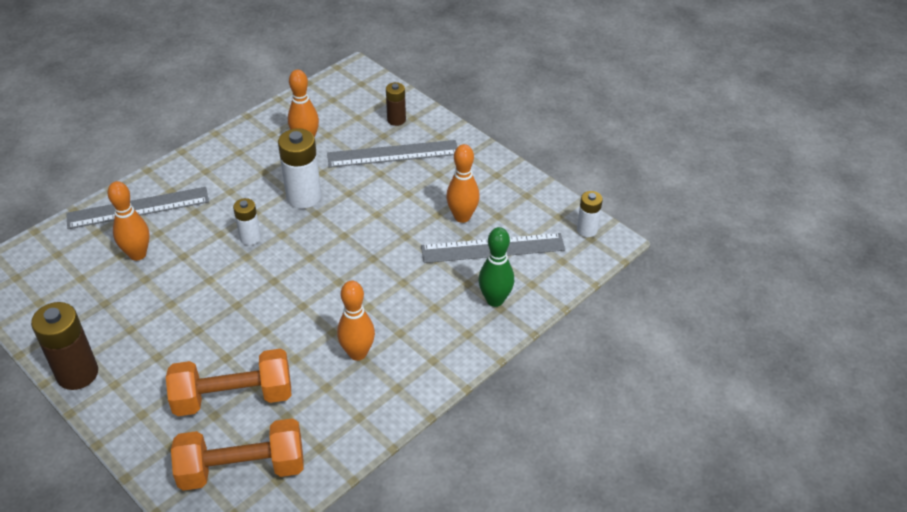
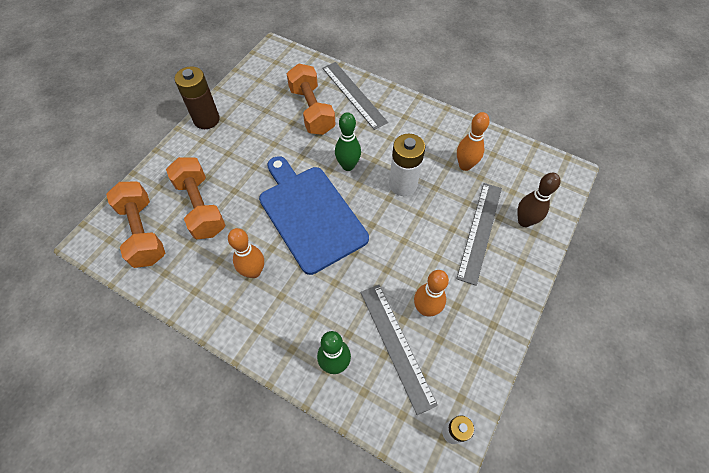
camera: 75 degrees right, 15 degrees up
orange bowling pin [108,181,150,261] -> orange dumbbell [286,63,336,135]
white battery [233,198,261,245] -> green bowling pin [335,112,361,171]
grey ruler [327,140,457,168] -> grey ruler turned 45 degrees clockwise [457,183,502,286]
brown battery [386,82,406,126] -> brown bowling pin [517,173,561,227]
none -> blue cutting board [259,156,369,275]

